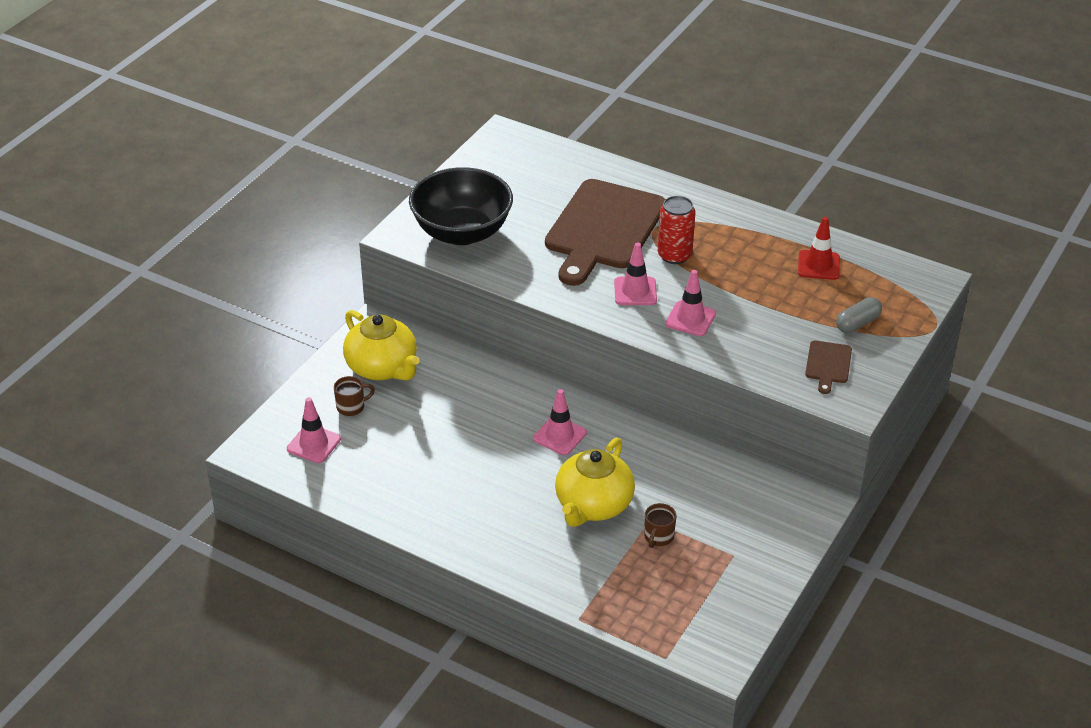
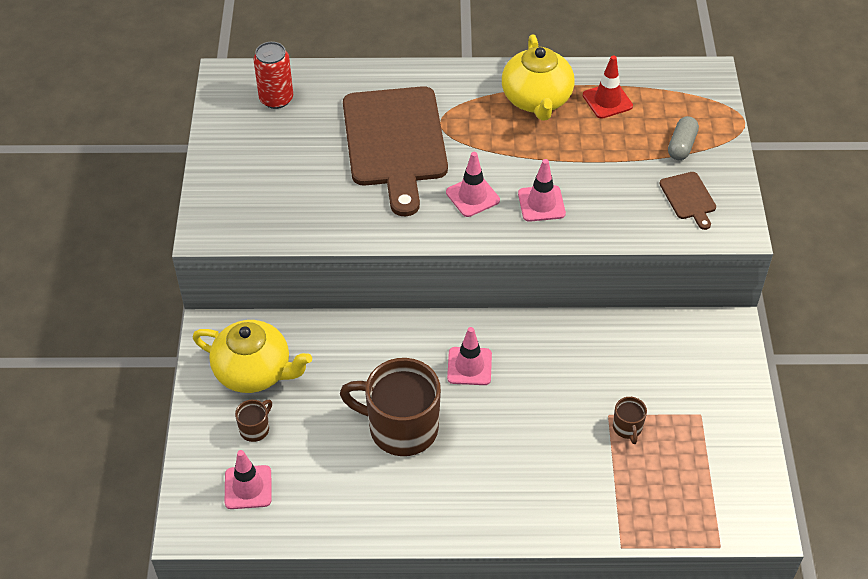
camera: 30 degrees left, 10 degrees up
black bowl [409,167,513,245] -> none
yellow teapot [555,438,635,527] -> yellow teapot moved to [502,34,575,121]
red can [658,196,696,264] -> red can moved to [253,42,293,109]
none -> brown mug [340,358,441,456]

